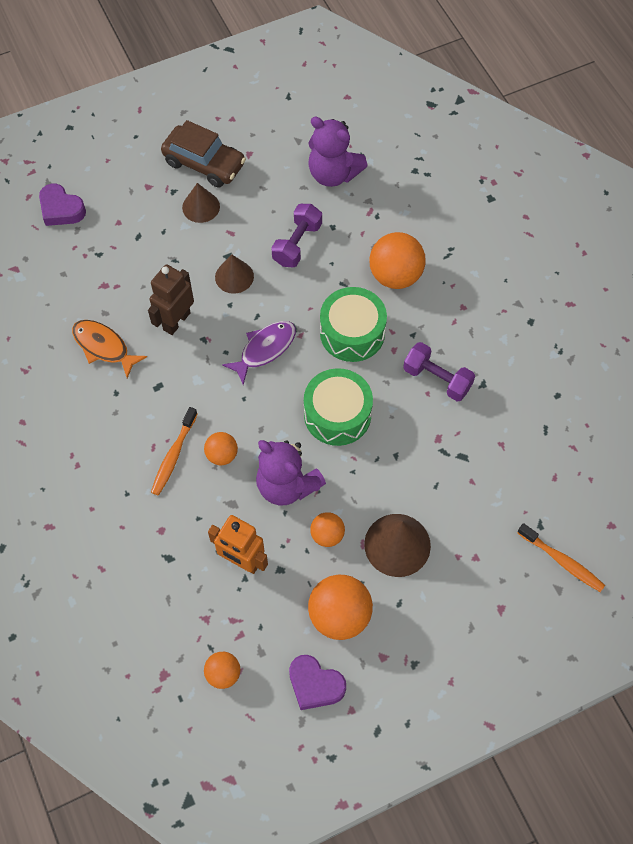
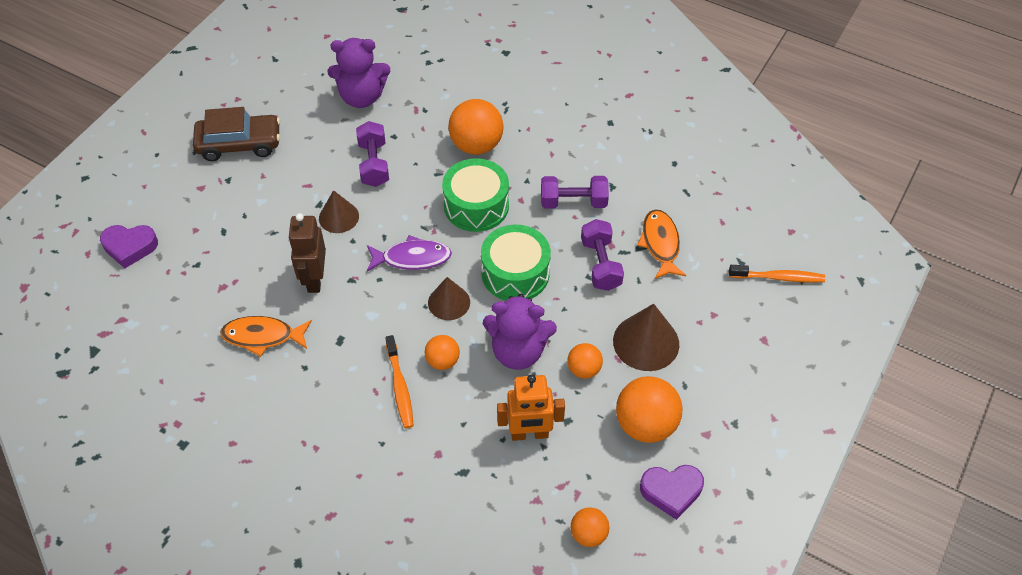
camera: 35 degrees left, 10 degrees down
brown cone [182,183,220,223] -> brown cone moved to [428,277,470,320]
purple fish [222,321,296,385] -> purple fish turned 75 degrees clockwise [367,235,452,272]
none -> purple dumbbell [581,219,624,291]
none -> orange fish [637,209,686,279]

